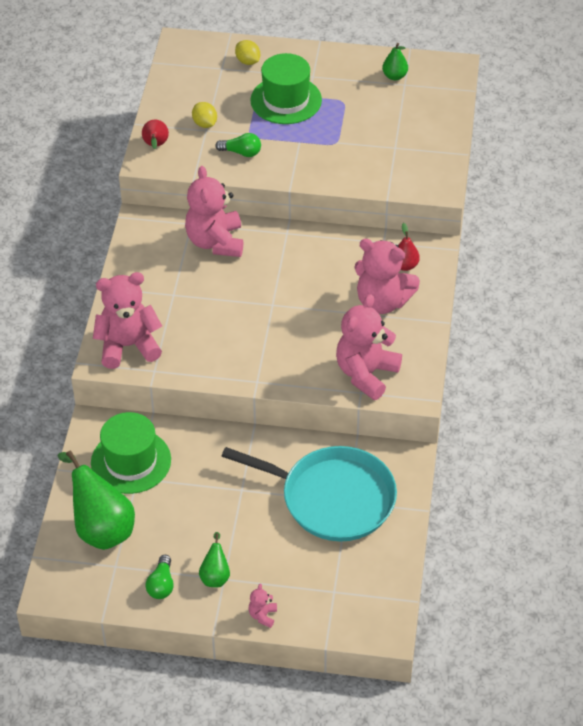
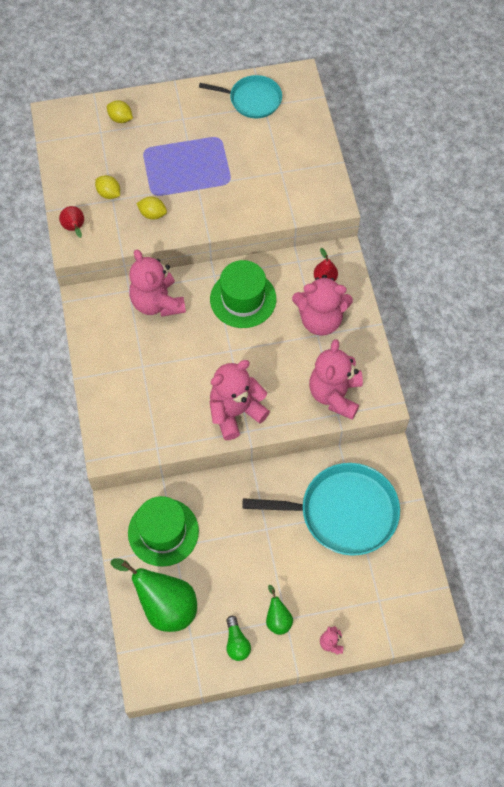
camera: 20 degrees left, 15 degrees up
pink teddy bear [93,272,162,369] -> pink teddy bear moved to [210,360,270,440]
green light bulb [215,133,261,157] -> yellow lemon [136,197,167,220]
green hat [251,53,322,124] -> green hat moved to [210,260,276,328]
green pear [382,43,408,80] -> turquoise pan [199,75,282,119]

